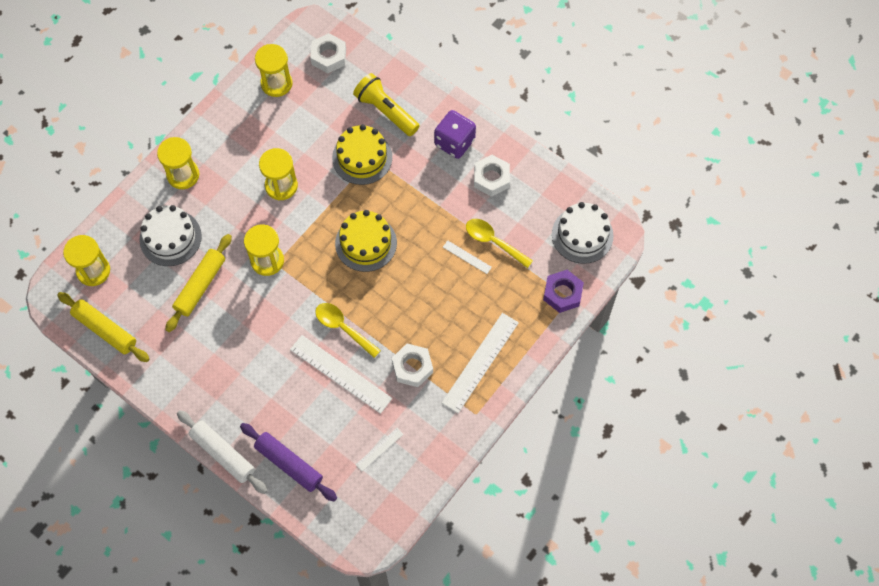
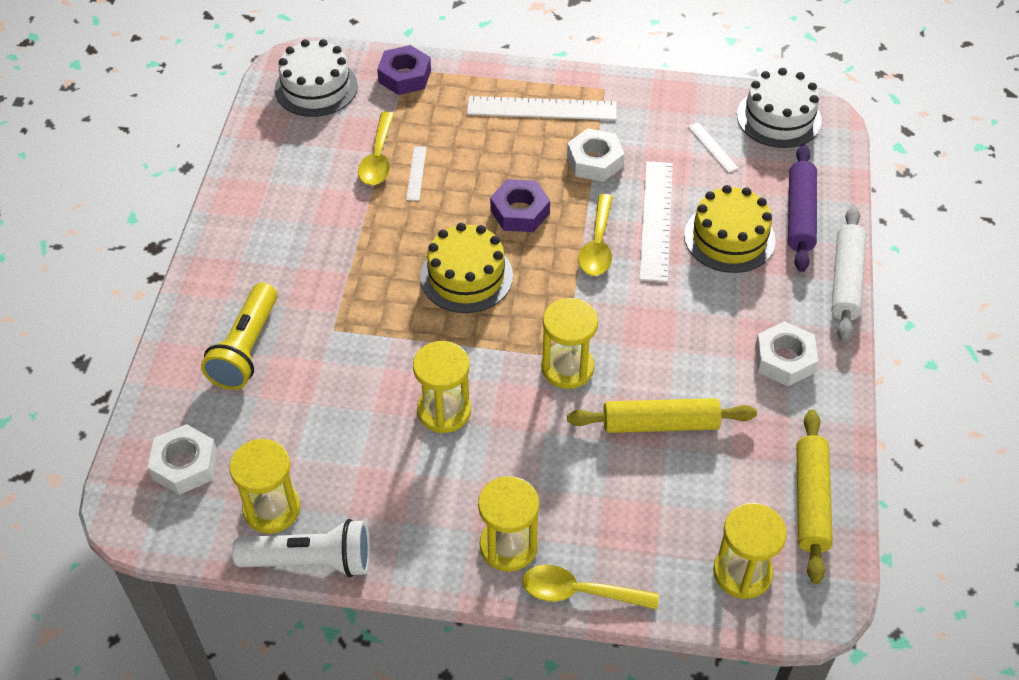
camera: 120 degrees left, 15 degrees down
white cake [139,205,202,266] -> white cake moved to [737,68,822,148]
yellow cake [332,124,392,185] -> yellow cake moved to [684,185,776,273]
white ruler [356,428,404,471] -> white ruler turned 45 degrees clockwise [688,122,739,173]
purple dice [434,110,476,159] -> none
white nut [474,155,510,197] -> white nut moved to [755,321,818,386]
none -> white flashlight [232,519,370,577]
none -> purple nut [490,179,550,232]
none -> yellow spoon [522,565,659,610]

